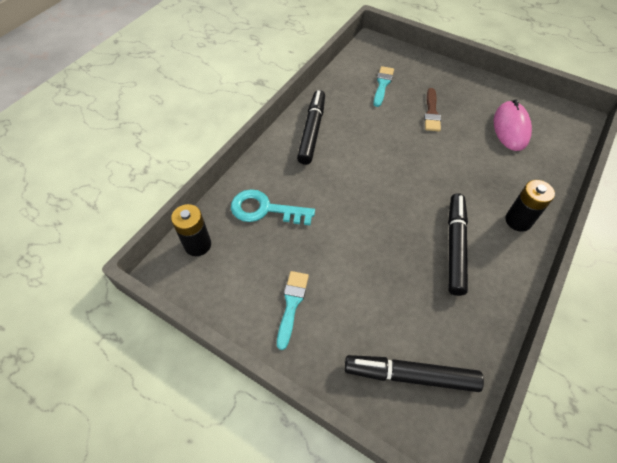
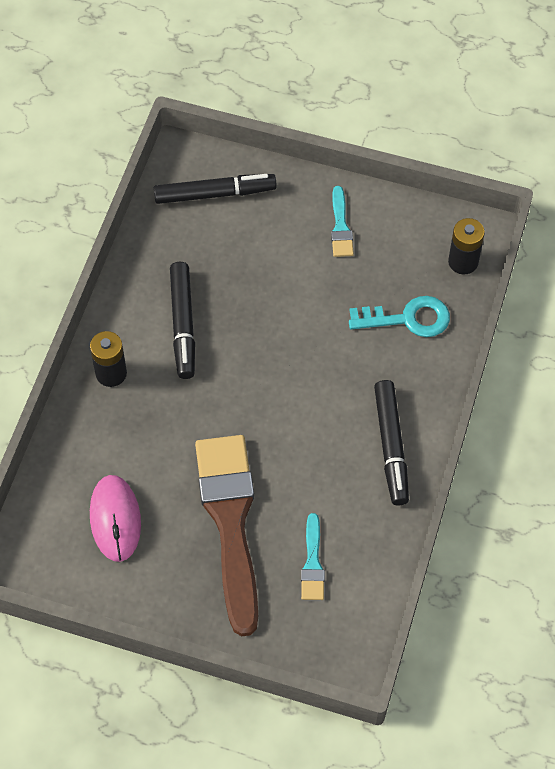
camera: 165 degrees right, 5 degrees up
brown brush [424,88,441,131] -> brown brush [195,435,258,636], size x2.31

